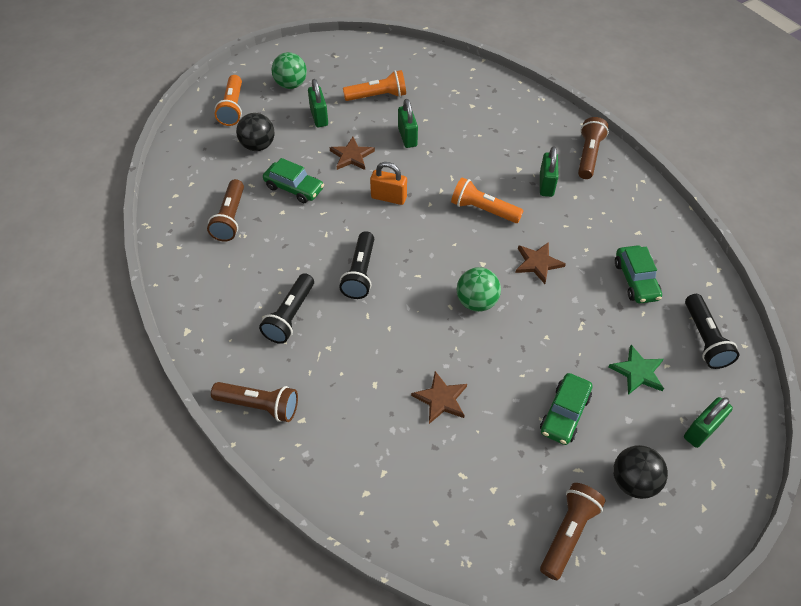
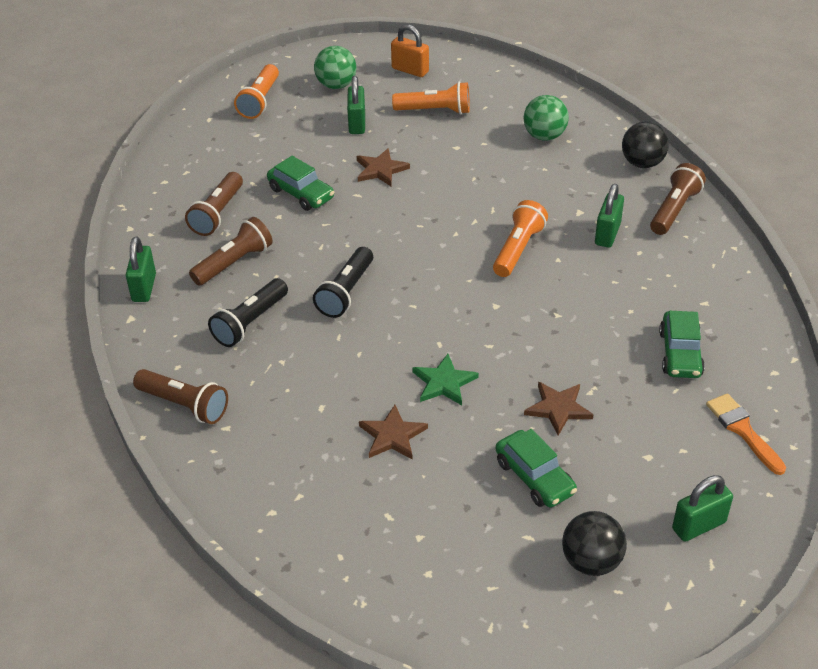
camera: 15 degrees right, 10 degrees down
black ball [236,113,275,151] -> black ball moved to [622,121,669,168]
orange padlock [370,162,407,205] -> orange padlock moved to [391,24,429,77]
green padlock [398,99,418,148] -> green padlock moved to [126,237,156,302]
orange flashlight [451,178,524,223] -> orange flashlight turned 75 degrees clockwise [493,200,548,277]
green ball [456,267,501,312] -> green ball moved to [523,95,569,141]
brown star [515,242,566,284] -> brown star moved to [524,382,594,435]
green car [540,373,592,445] -> green car turned 75 degrees counterclockwise [496,429,577,507]
brown flashlight [540,483,606,580] -> brown flashlight moved to [189,217,273,286]
green star [609,345,664,395] -> green star moved to [412,354,479,405]
black flashlight [685,294,739,369] -> orange brush [706,393,786,475]

